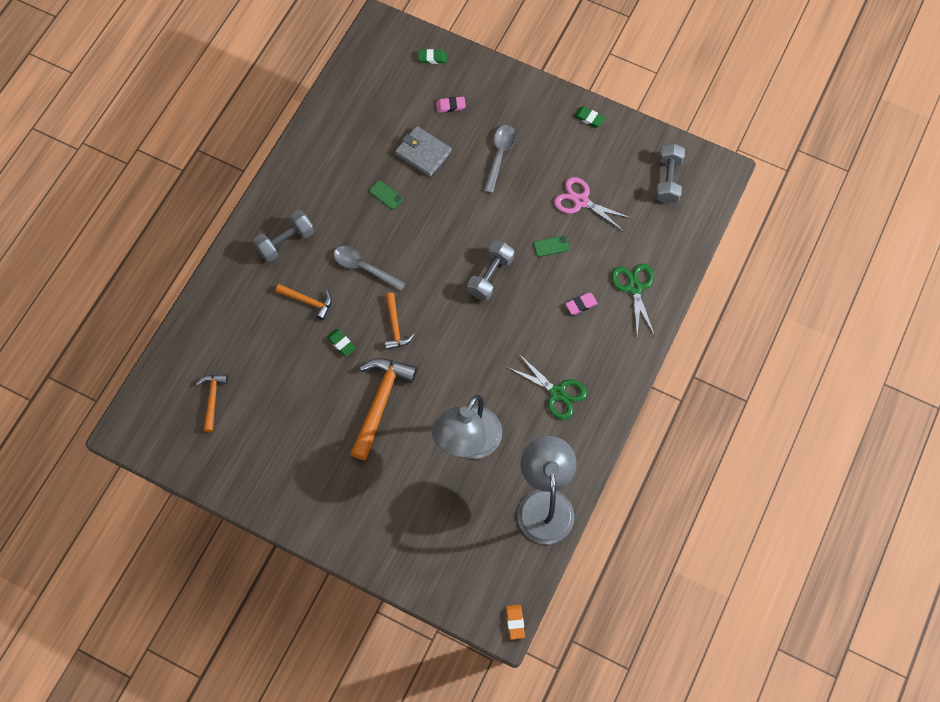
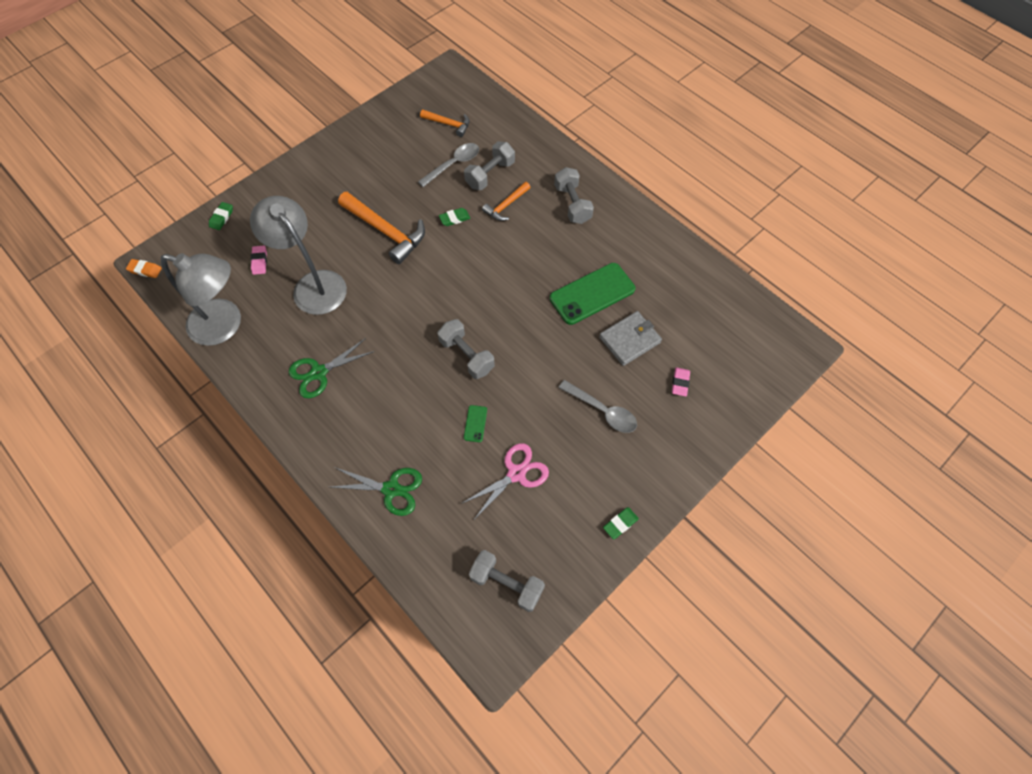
camera: 110 degrees right, 5 degrees down
grey spoon [334,246,406,291] -> grey spoon moved to [418,143,479,187]
green phone [369,180,403,210] -> green phone [550,263,635,325], size x2.34
orange hammer [385,293,414,350] -> none
green eraser [418,49,447,64] -> green eraser moved to [209,202,233,230]
pink eraser [566,293,598,315] -> pink eraser moved to [251,246,267,275]
none -> grey dumbbell [464,141,515,190]

